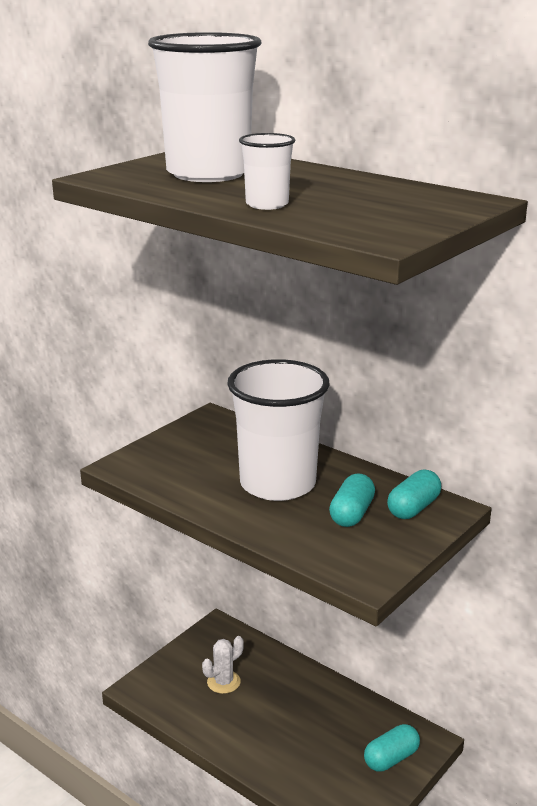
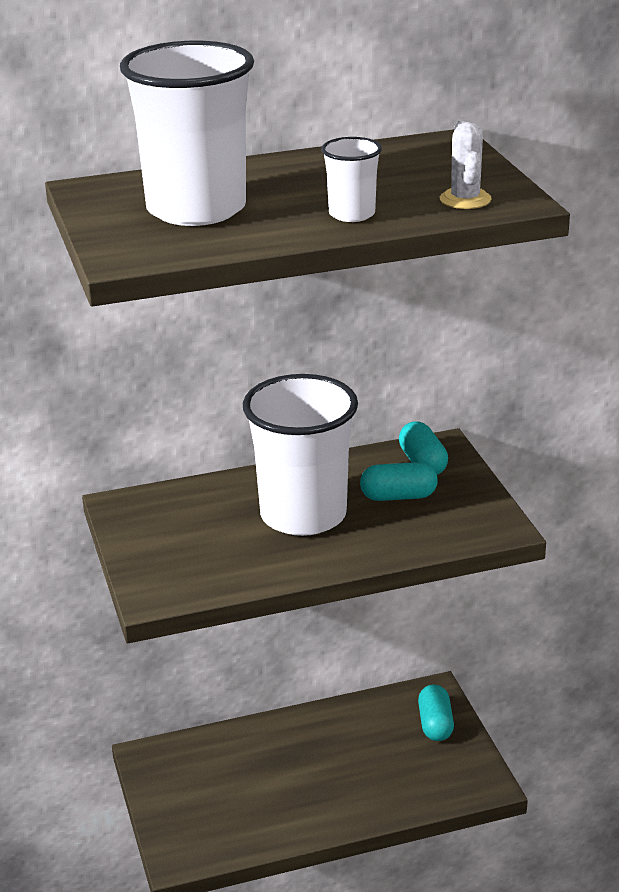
camera: 55 degrees left, 5 degrees up
white cactus [202,636,244,694] -> white cactus moved to [440,119,491,209]
turquoise capsule [329,474,375,527] -> turquoise capsule turned 60 degrees counterclockwise [360,462,438,501]

